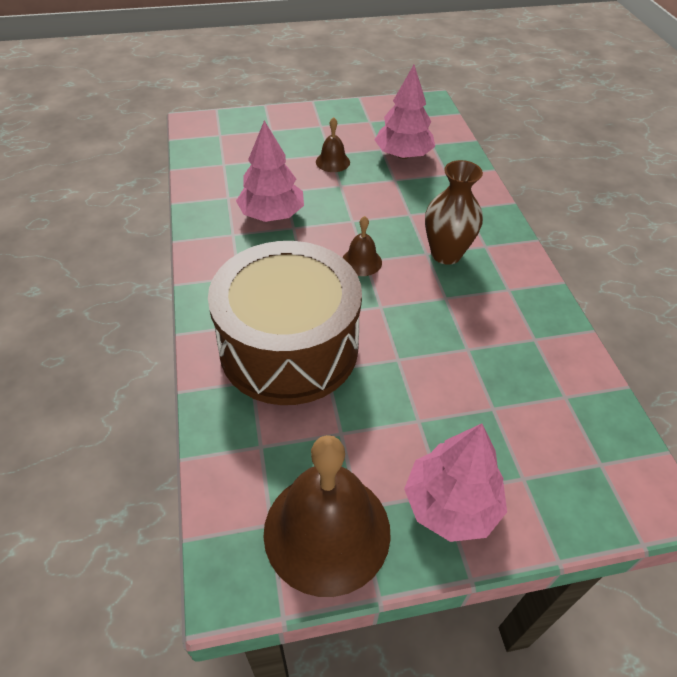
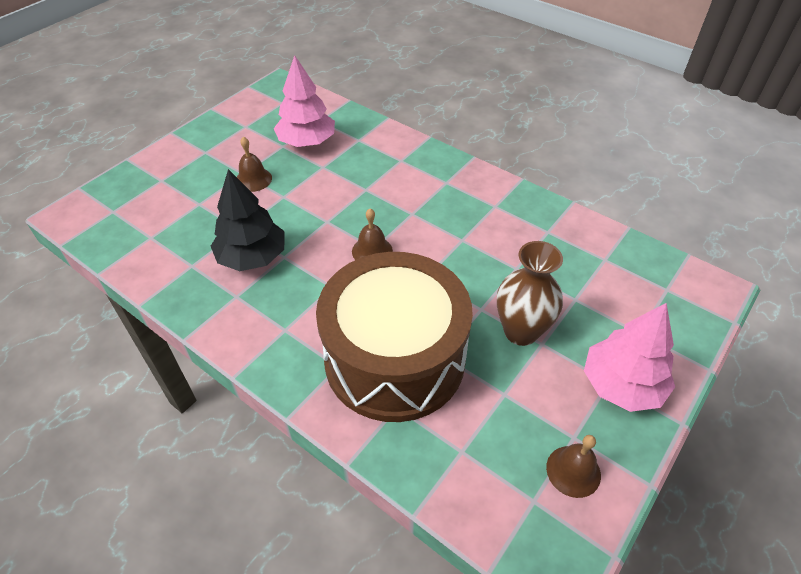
camera: 40 degrees left, 0 degrees up
pink tree [236,120,304,222] -> black tree [211,169,285,271]
brown bell [263,435,391,597] -> brown bell [546,435,601,498], size x0.46
brown vase [425,160,483,265] -> brown vase moved to [497,241,563,346]

